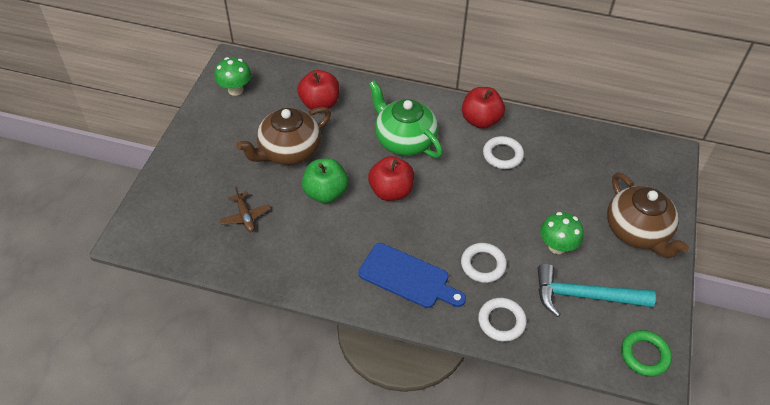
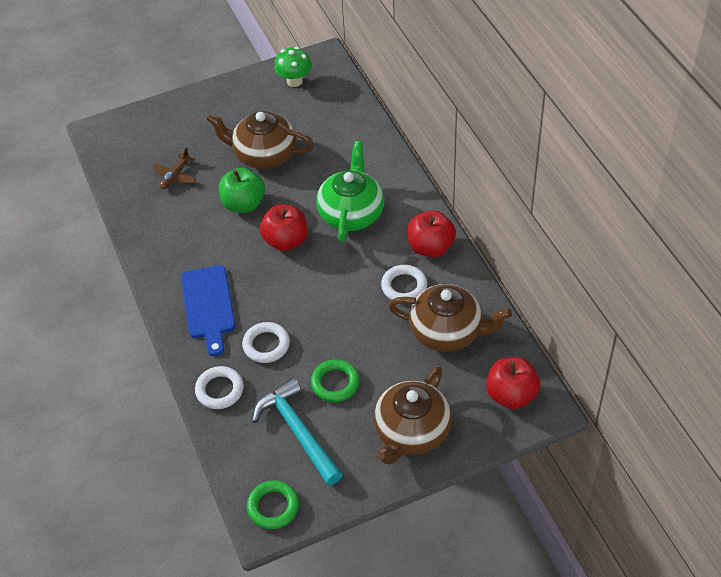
camera: 55 degrees right, 0 degrees up
red apple [297,70,339,109] -> red apple moved to [486,357,540,409]
green mushroom [540,212,584,254] -> green ring [311,359,360,402]
none -> brown teapot [388,284,512,352]

